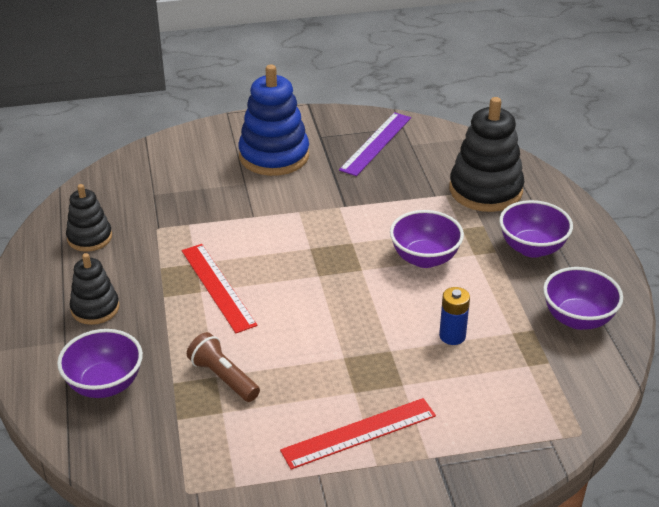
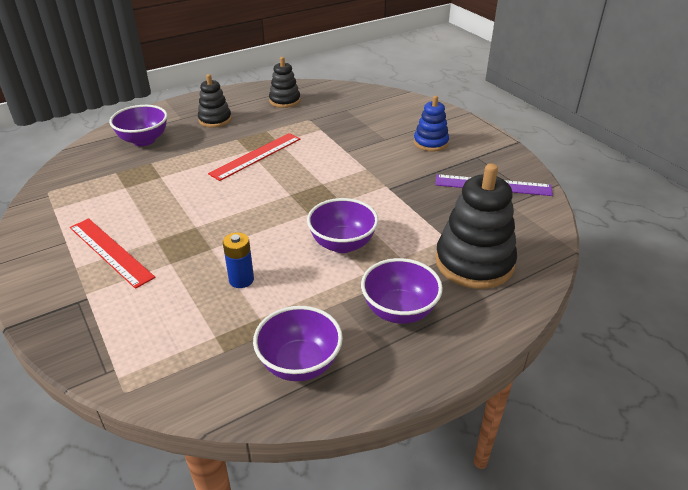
camera: 70 degrees right, 0 degrees up
brown flashlight [187,332,260,402] -> none
blue stacking toy [238,64,309,176] -> blue stacking toy [414,95,449,152], size x0.58

